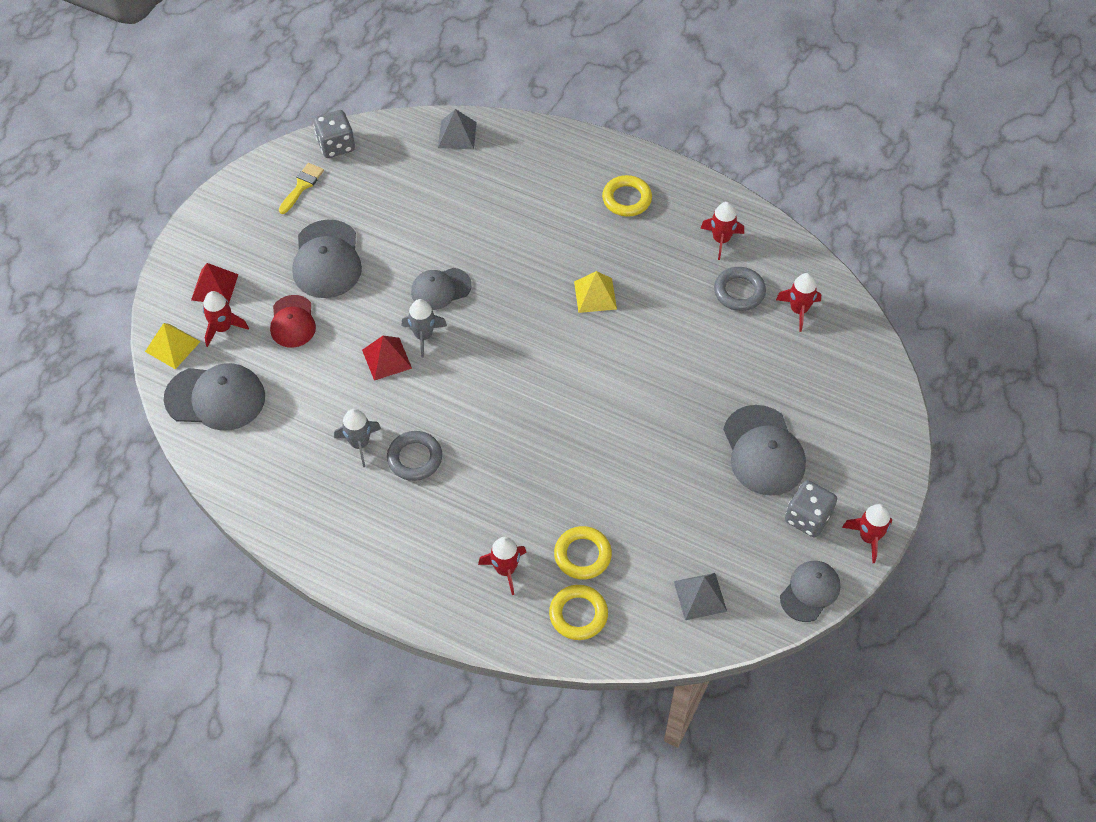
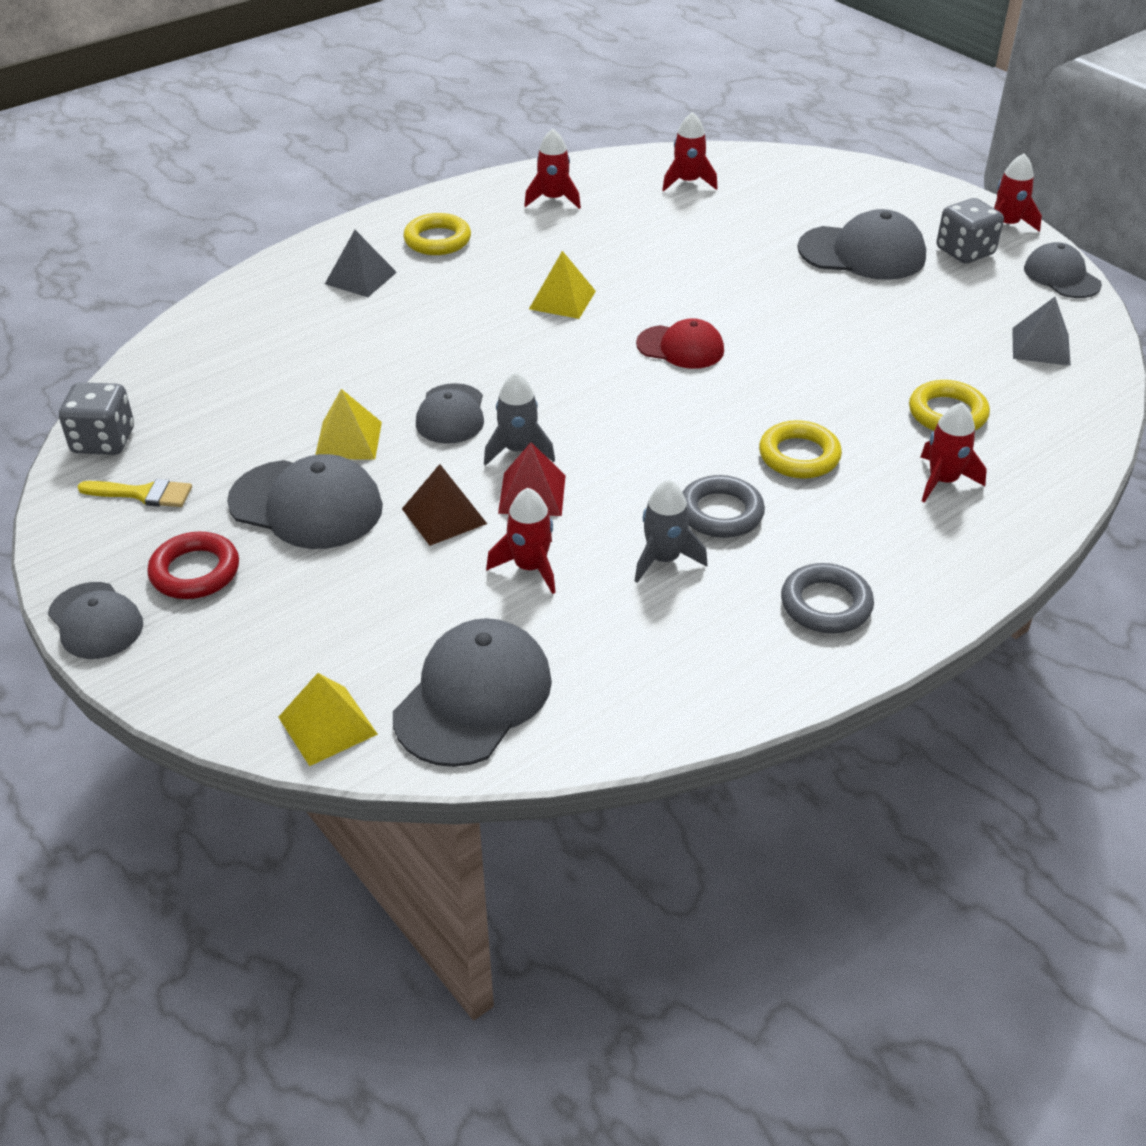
camera: 65 degrees left, 15 degrees down
red pyramid [191,263,238,304] -> none
red rocket [203,291,249,347] -> red rocket moved to [486,488,556,594]
red cap [270,295,316,348] -> red cap moved to [636,318,724,369]
yellow brush [279,163,324,214] -> yellow brush turned 135 degrees clockwise [77,479,192,507]
grey pyramid [438,109,477,149] -> grey pyramid moved to [325,230,397,297]
yellow ring [549,585,608,640] -> yellow ring moved to [759,420,842,479]
grey ring [714,267,766,311] -> grey ring moved to [781,563,874,633]
none -> grey cap [48,582,143,659]
none -> red ring [147,532,239,599]
none -> yellow pyramid [315,389,382,459]
none -> brown pyramid [402,464,487,546]

